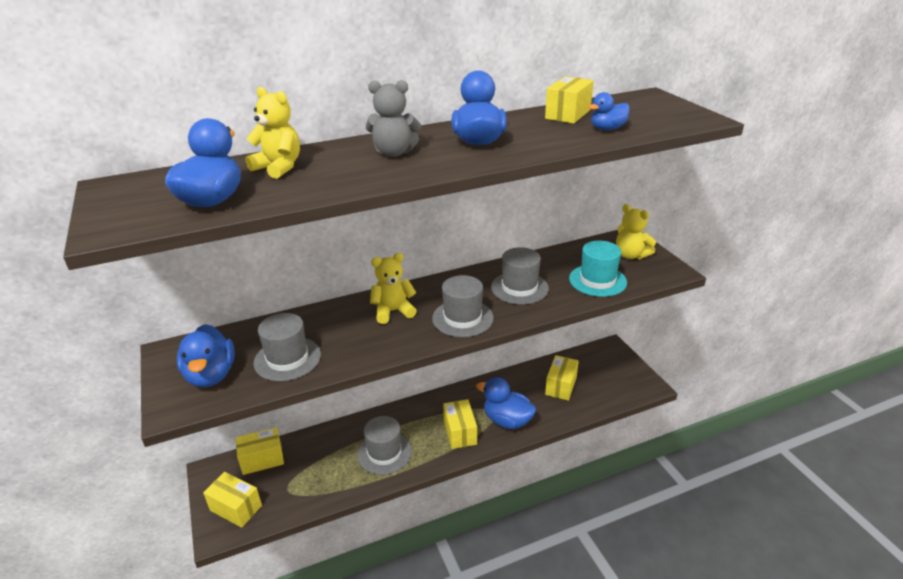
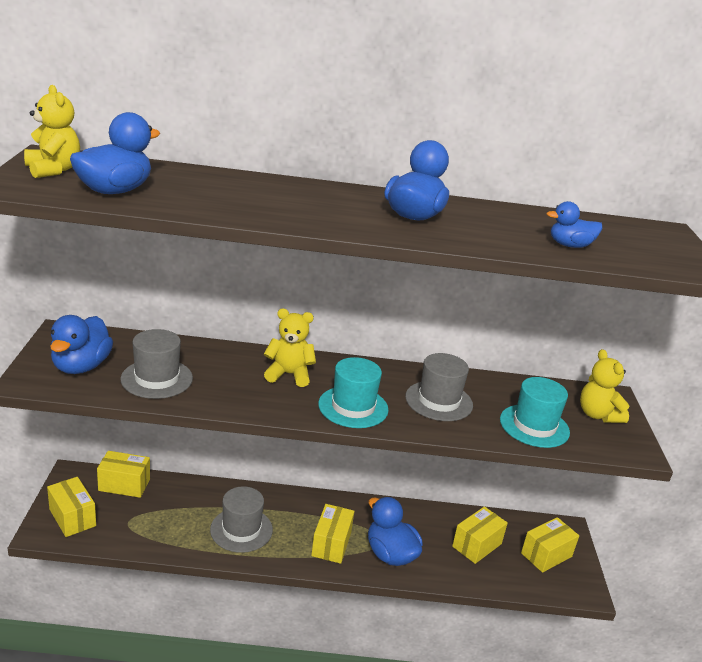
camera: 20 degrees right, 5 degrees down
yellow teddy bear [245,87,300,179] -> yellow teddy bear moved to [24,85,80,178]
grey teddy bear [366,80,421,157] -> none
grey hat [432,275,494,337] -> turquoise hat [318,357,389,428]
yellow box [545,76,594,124] -> yellow box moved to [521,517,579,573]

